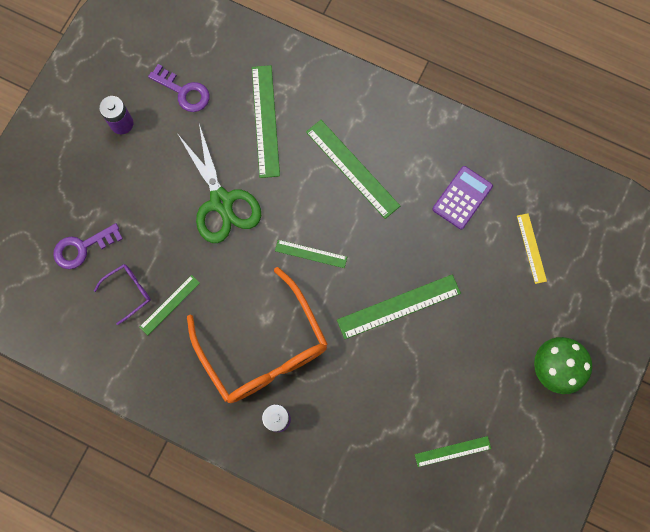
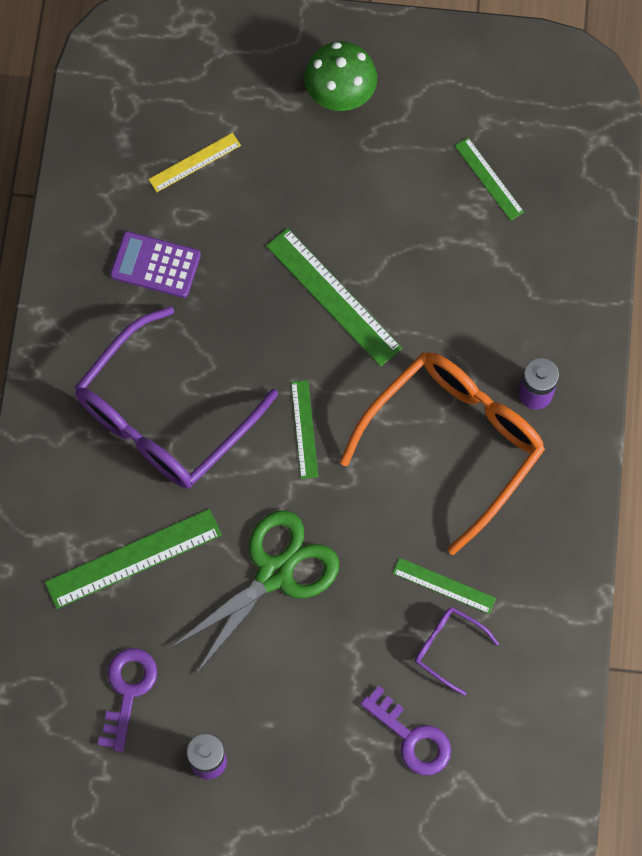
camera: 110 degrees left, 5 degrees down
green ruler [306,120,400,219] -> purple glasses [74,306,278,489]

